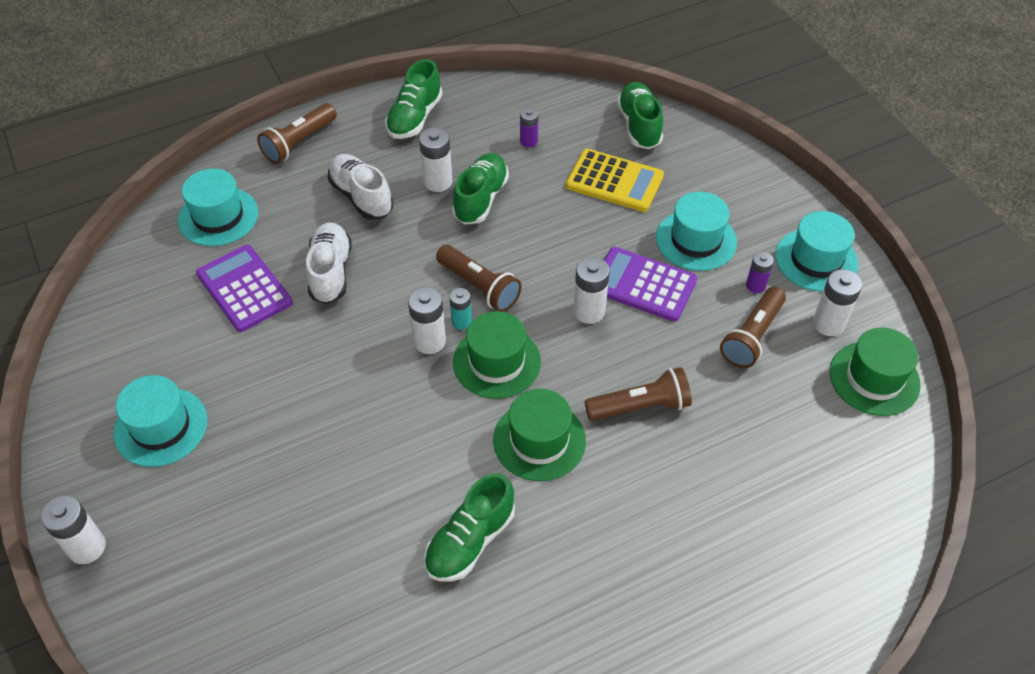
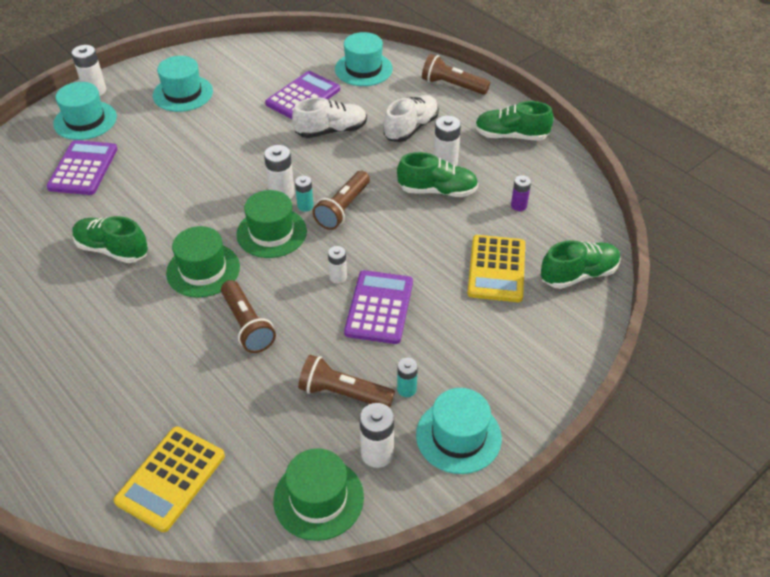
camera: 75 degrees right, 5 degrees down
white battery [573,257,610,324] -> white battery [328,246,347,283], size x0.63
turquoise hat [656,192,737,271] -> turquoise hat moved to [53,82,117,140]
purple battery [746,252,774,293] -> turquoise battery [397,358,418,397]
none -> purple calculator [47,140,117,195]
none -> yellow calculator [114,426,225,532]

